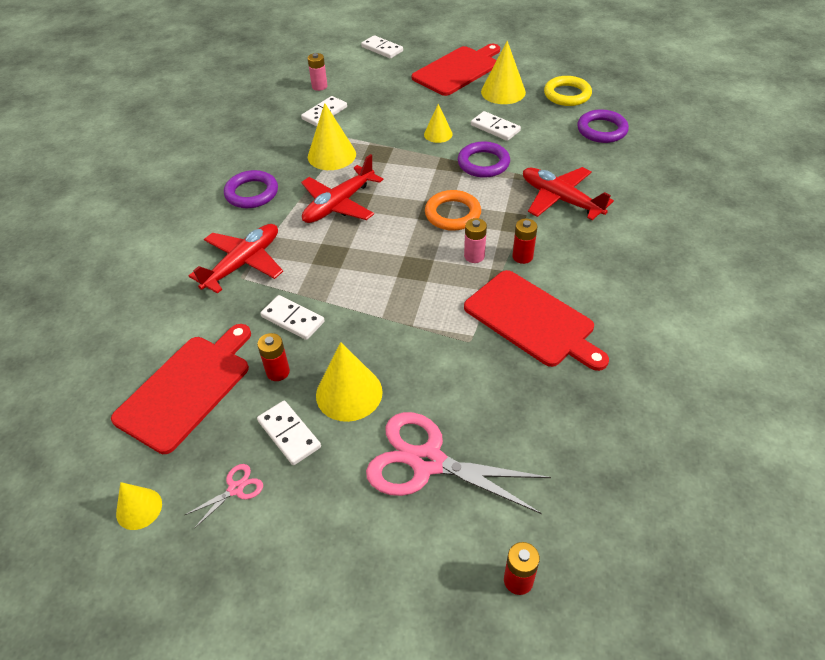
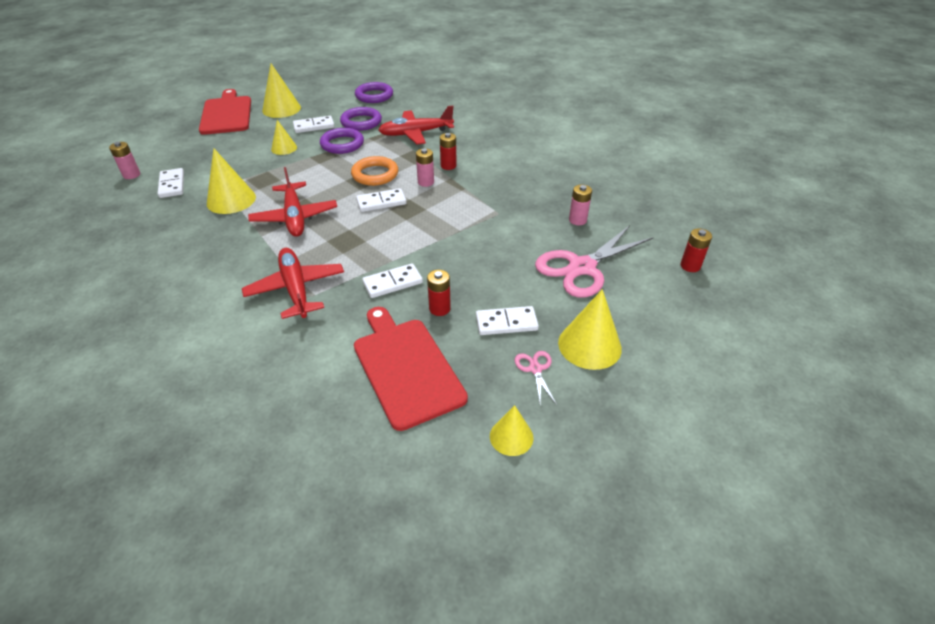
camera: 60 degrees left, 5 degrees down
purple ring [224,170,278,208] -> purple ring moved to [340,107,382,131]
yellow cone [316,342,383,422] -> yellow cone moved to [558,289,622,370]
white domino [361,35,403,59] -> white domino moved to [356,188,406,212]
red cutting board [464,270,609,371] -> none
yellow ring [544,76,592,106] -> none
none -> pink battery [569,185,592,225]

